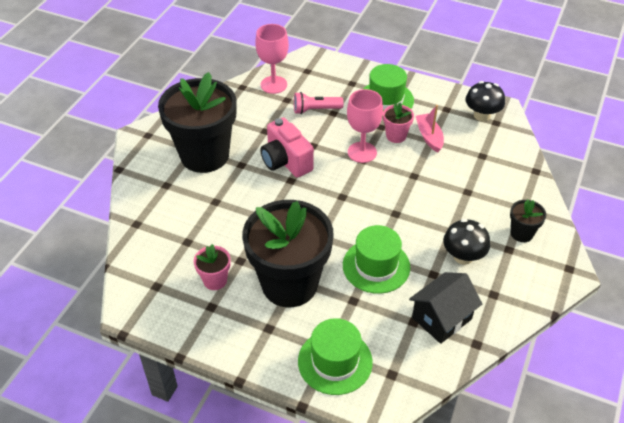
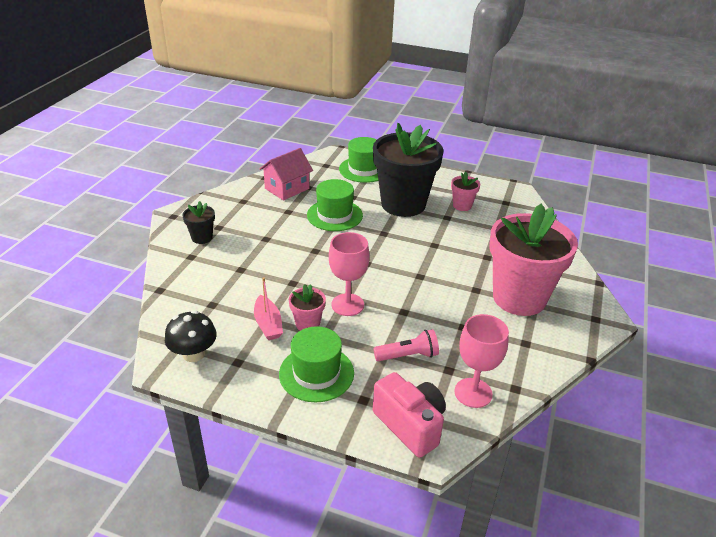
camera: 175 degrees right, 10 degrees down
black flower pot [158,72,236,173] -> pink flower pot [489,204,578,316]
pink camera [260,117,314,178] -> pink camera moved to [373,372,446,458]
black house [409,272,482,344] -> pink house [260,148,313,201]
black mushroom [443,219,490,265] -> none

